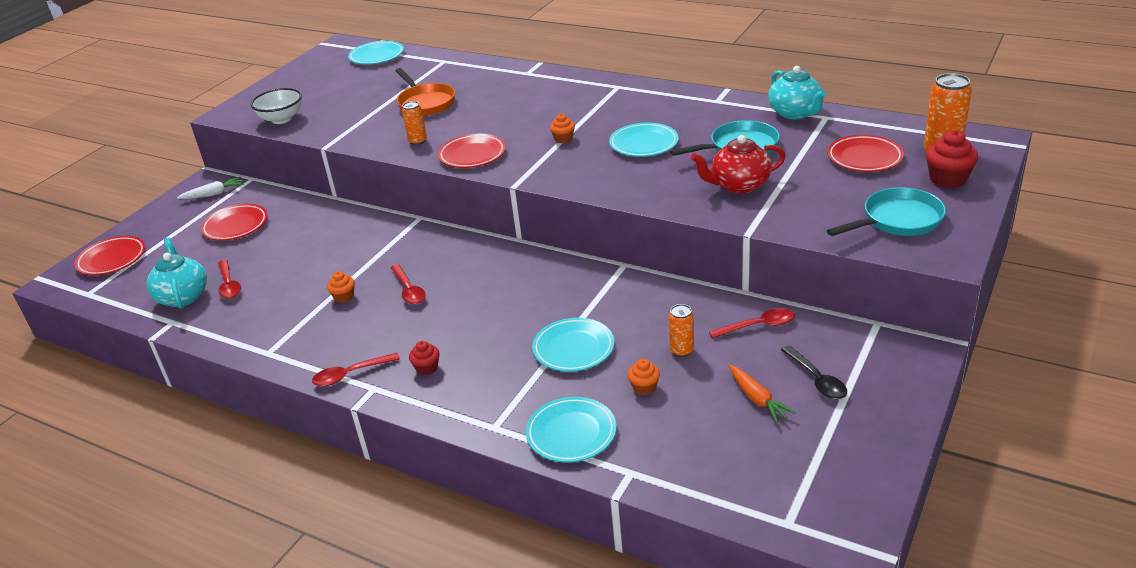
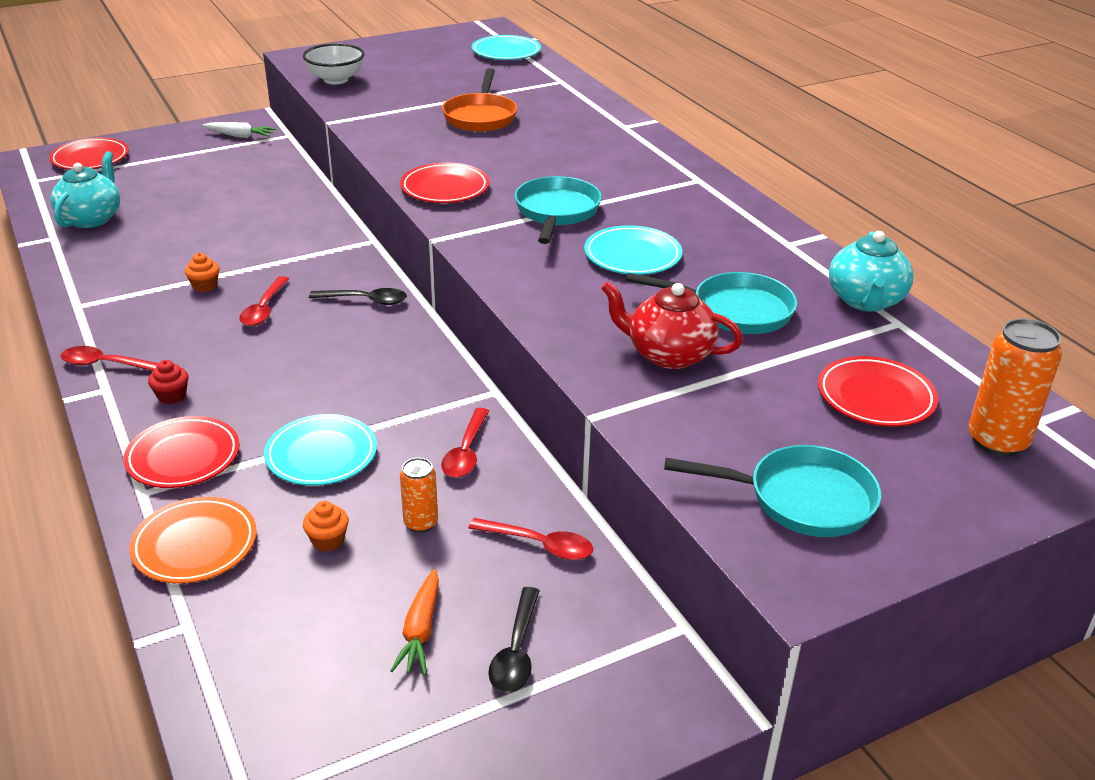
camera: 30 degrees right, 0 degrees up
red plate [201,204,268,241] -> red plate moved to [123,416,240,488]
red spoon [218,259,241,299] -> red spoon moved to [441,408,489,478]
orange can [402,101,427,145] -> none
turquoise plate [526,397,617,462] -> orange plate [129,497,257,583]
orange cupcake [550,114,575,143] -> turquoise pan [515,176,602,244]
red cupcake [926,130,978,188] -> none
none -> black spoon [309,288,407,305]

